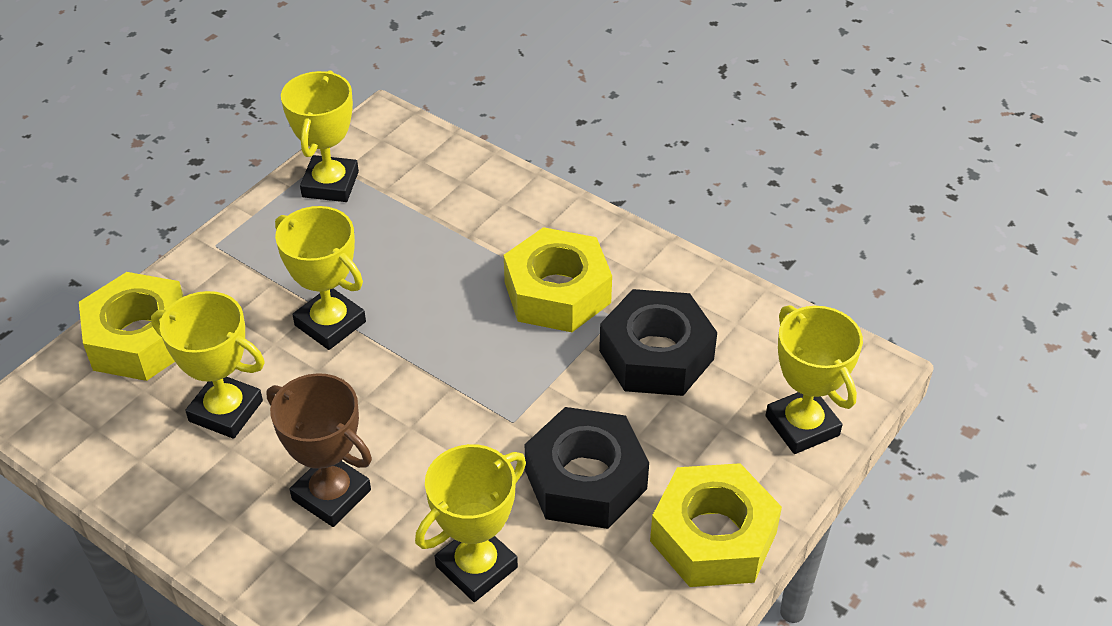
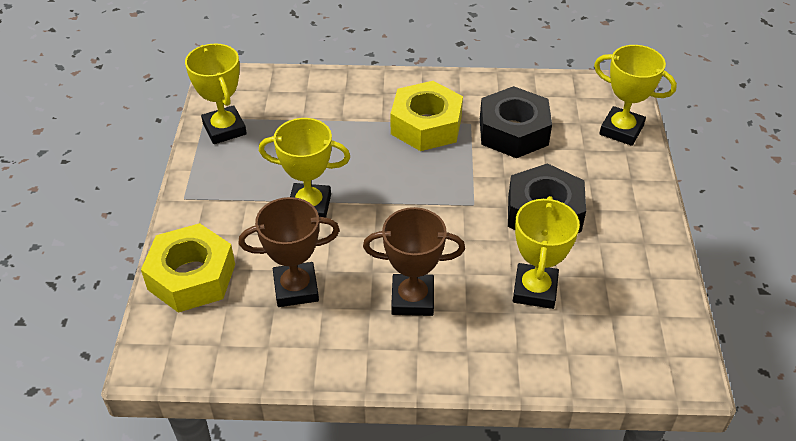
camera: 35 degrees left, 0 degrees up
yellow trophy [151,291,265,439] -> brown trophy [239,197,340,307]
yellow nut [650,463,782,587] -> none

